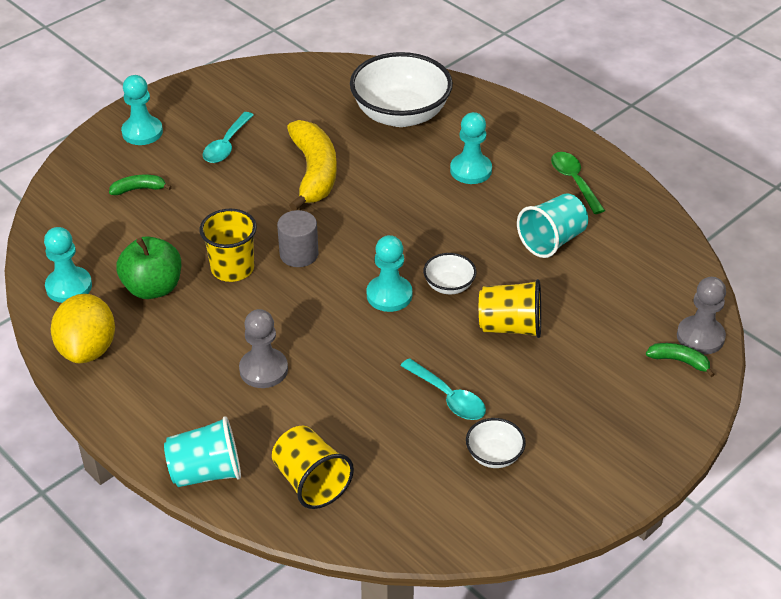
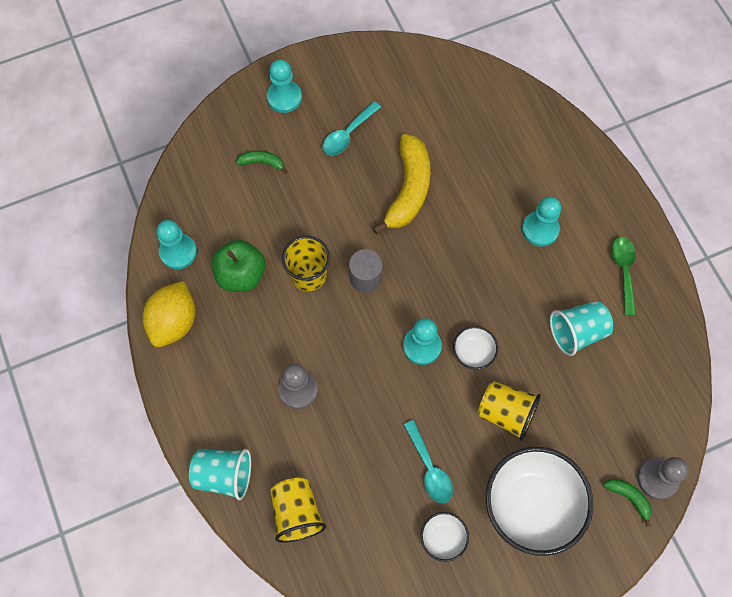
camera: 20 degrees right, 25 degrees up
white bowl [350,52,453,127] -> white bowl moved to [486,447,593,556]

